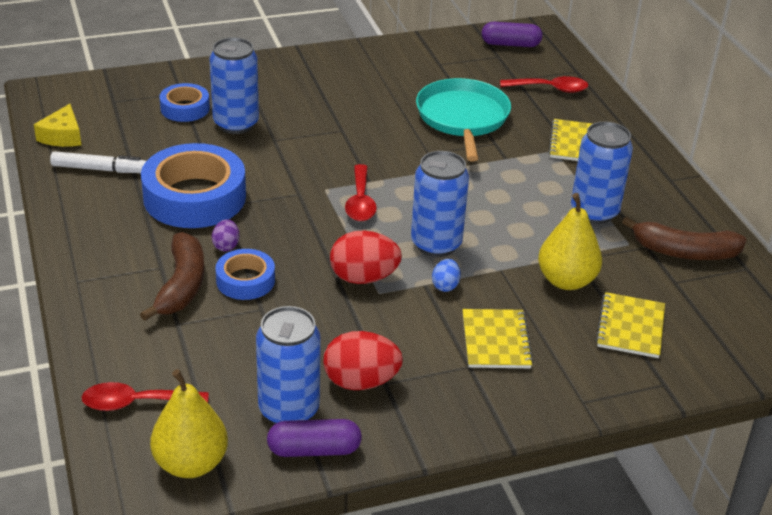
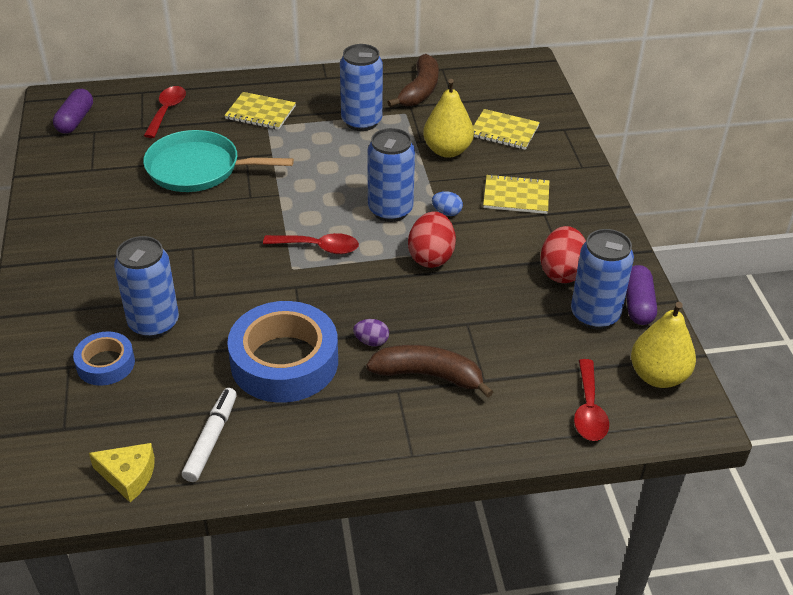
camera: 80 degrees left, 5 degrees up
blue tape [216,249,275,300] -> none

